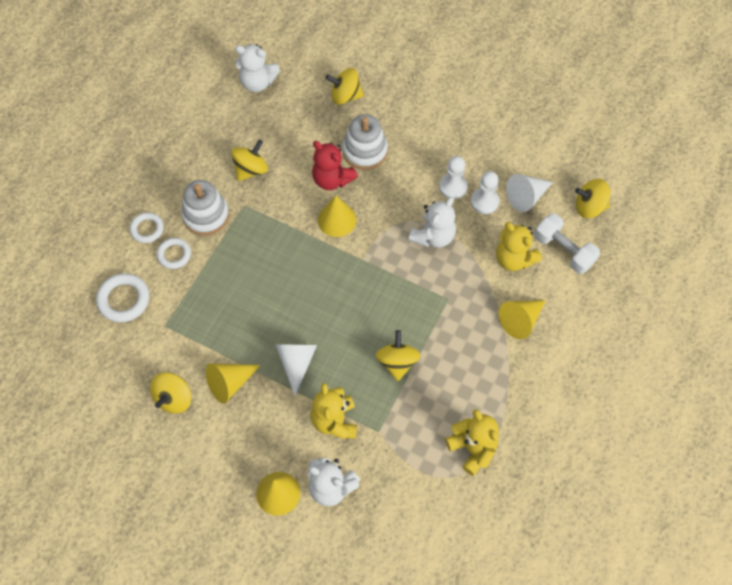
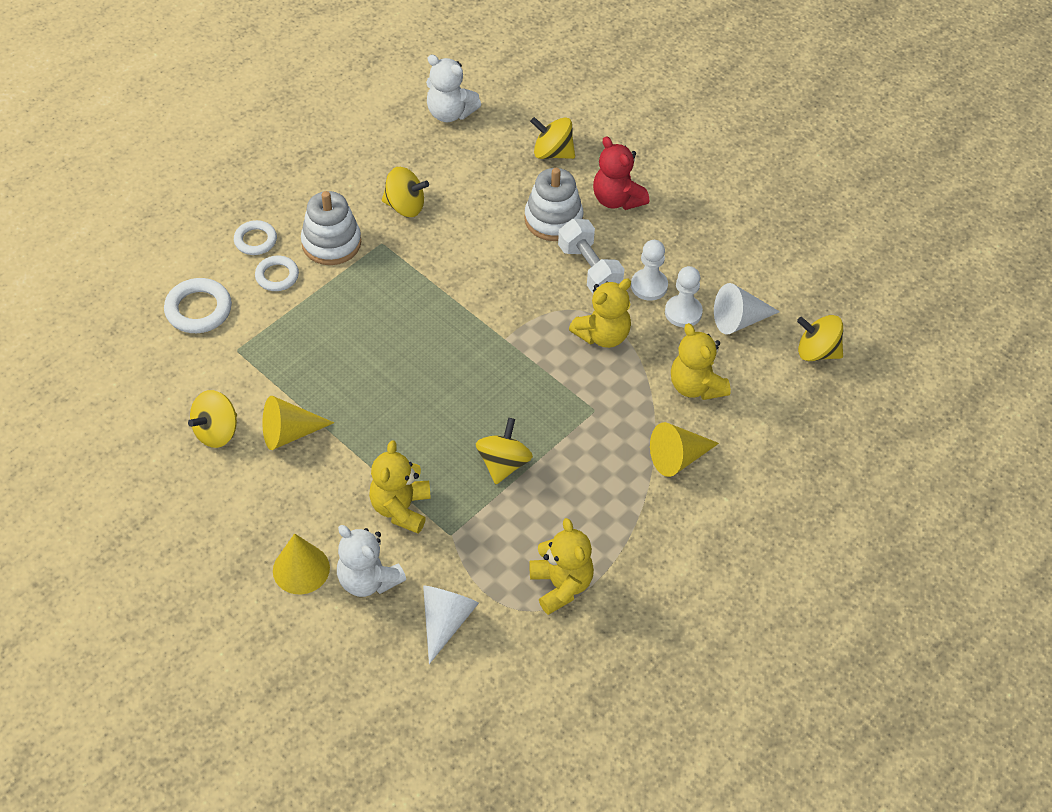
camera: 15 degrees right, 10 degrees down
yellow spinning top [231,140,268,181] -> yellow spinning top turned 45 degrees clockwise [382,167,429,217]
white cone [275,344,317,396] -> white cone moved to [423,586,479,664]
red teddy bear [312,141,358,190] -> red teddy bear moved to [593,136,649,210]
yellow cone [318,195,357,237] -> none
white teddy bear [409,197,456,248] -> yellow teddy bear [569,278,631,348]
white dumbbell [534,213,600,274] -> white dumbbell moved to [558,219,624,294]

